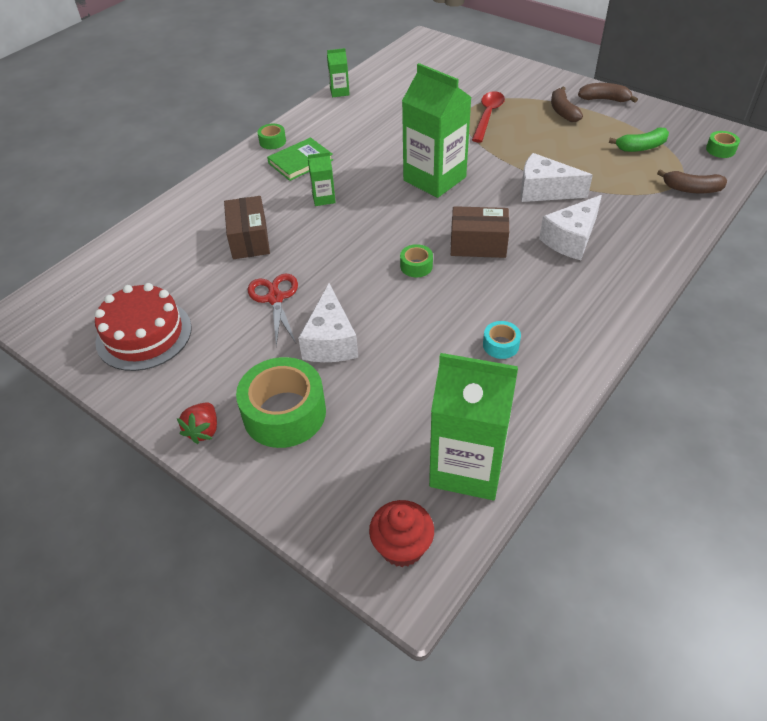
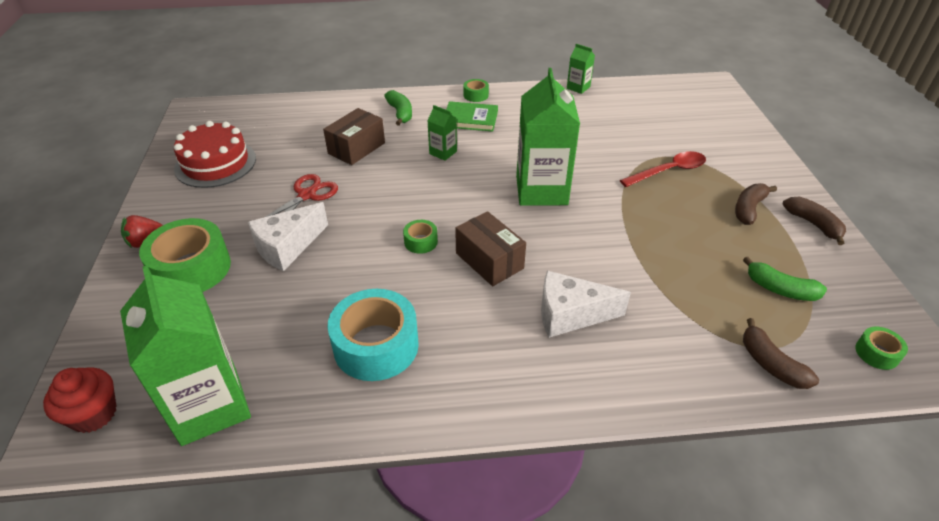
camera: 45 degrees right, 5 degrees down
turquoise tape [483,321,521,359] -> turquoise tape [327,289,419,381], size x2.15
white cheese [521,153,593,202] -> none
none -> green banana [384,90,412,126]

